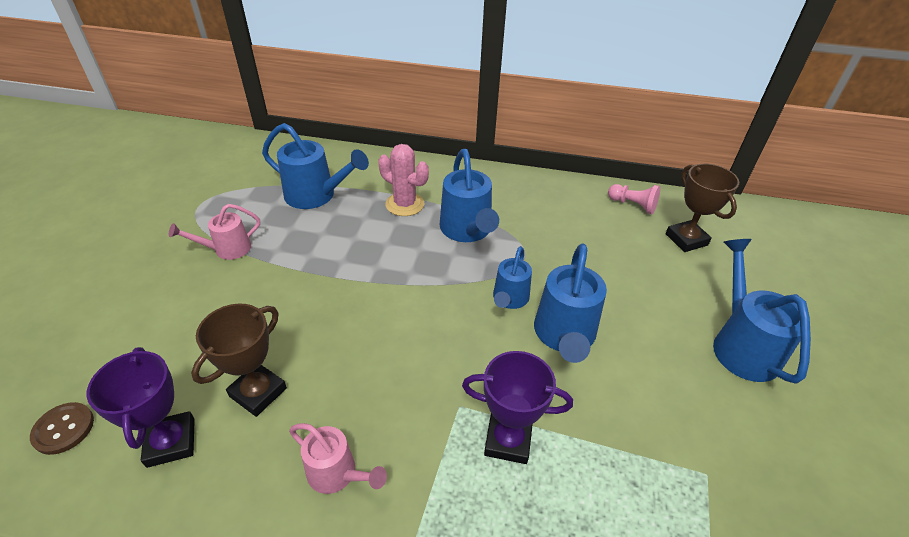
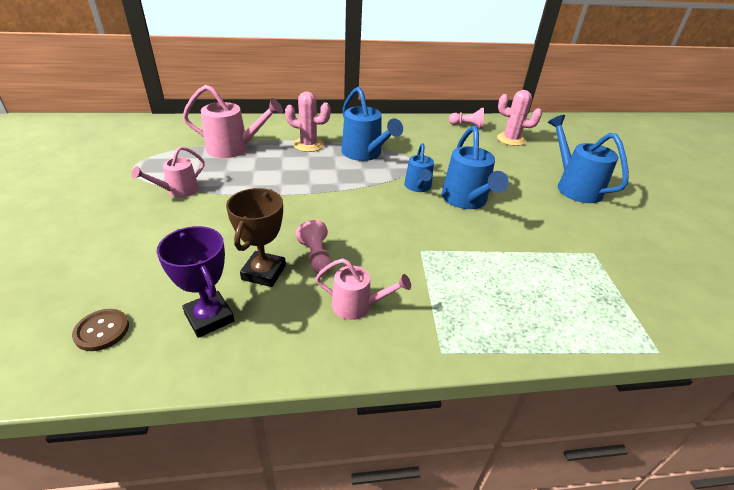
camera: 20 degrees left, 5 degrees down
blue watering can [262,123,369,209] -> pink watering can [183,85,283,158]
purple trophy [462,351,573,464] -> none
brown trophy [666,164,739,252] -> pink cactus [497,90,542,146]
none -> pink pawn [296,220,331,274]

